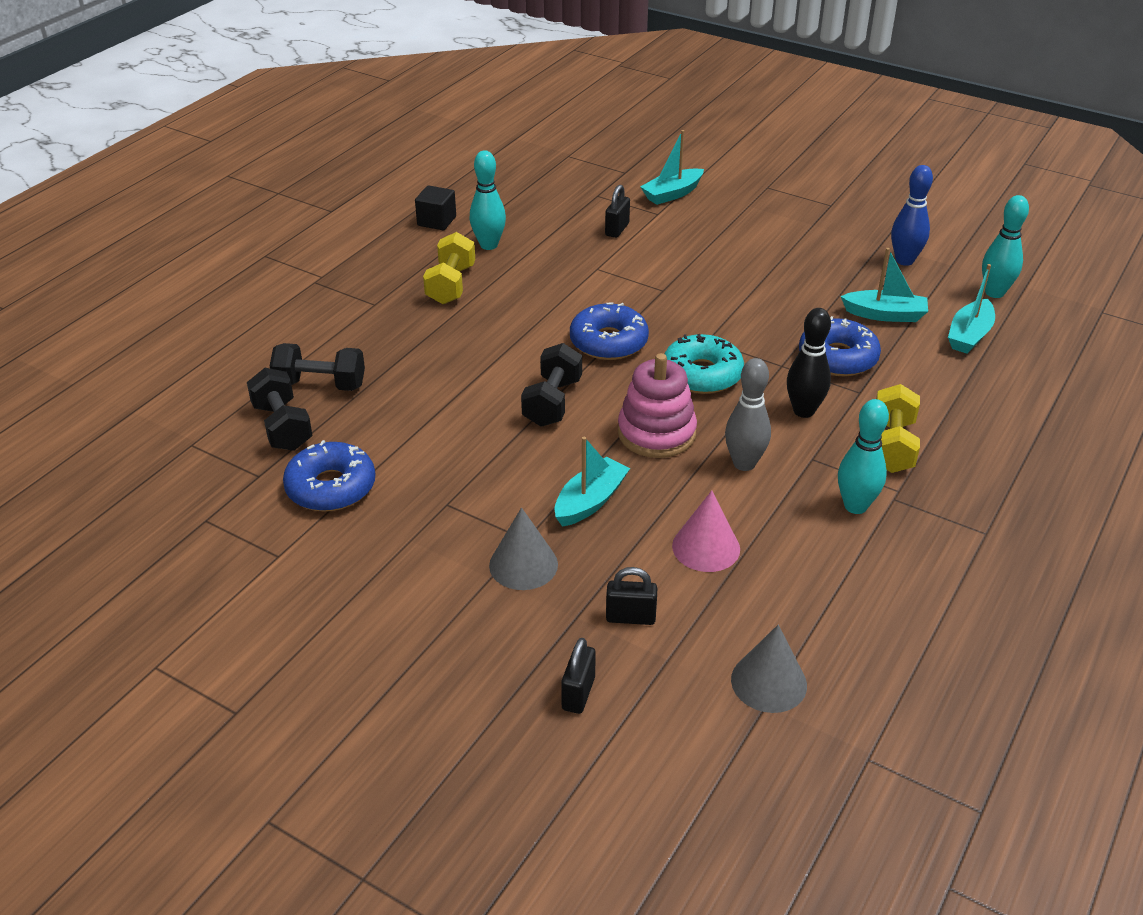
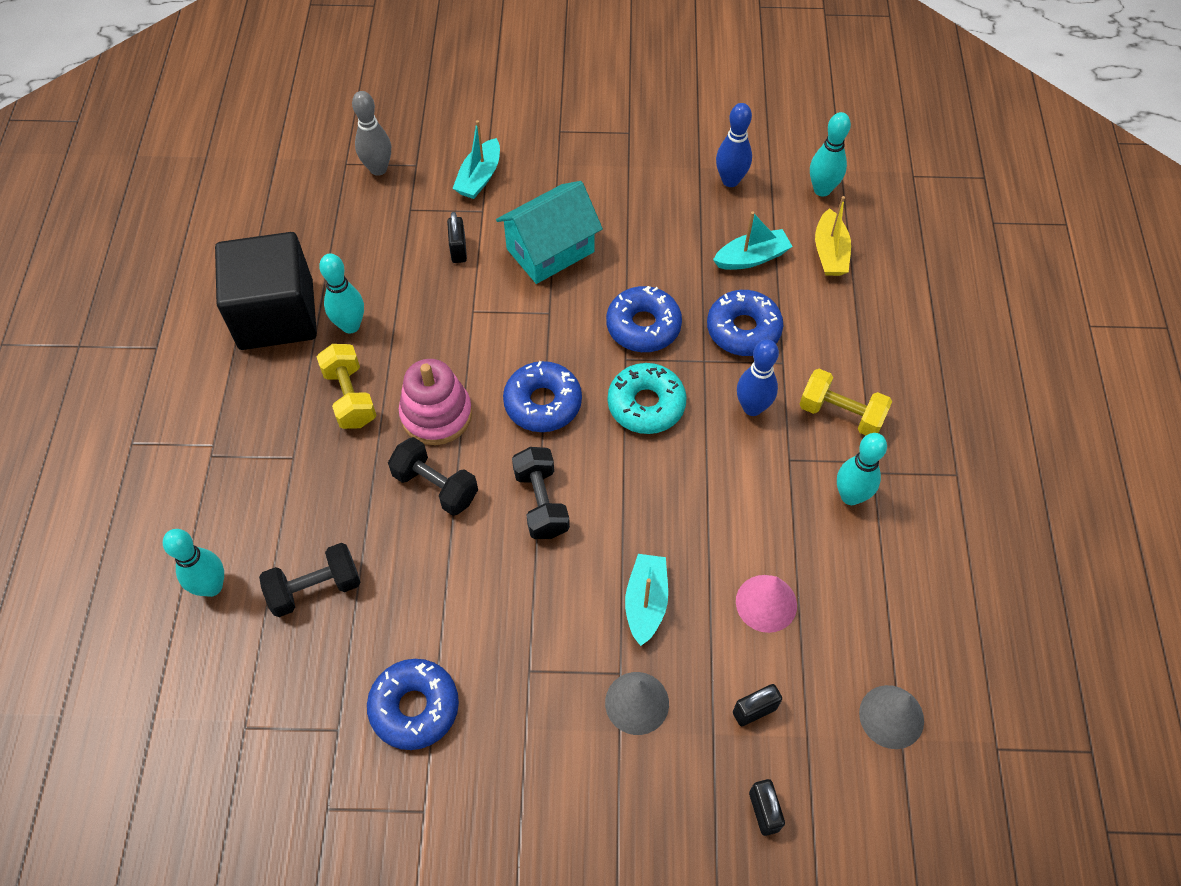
camera: 30 degrees left, 20 degrees up
black dumbbell [247,368,313,451] -> black dumbbell moved to [388,437,478,516]
black cube [415,185,456,230] -> black cube [215,232,317,350], size x2.35
pink stacking toy [618,353,697,458] -> pink stacking toy moved to [399,359,472,445]
grey bowling pin [725,358,771,471] -> grey bowling pin moved to [352,91,391,176]
black bowling pin [787,308,831,418] -> blue bowling pin [737,339,779,416]
yellow dumbbell [876,384,920,473] -> yellow dumbbell turned 45 degrees counterclockwise [799,369,892,435]
turquoise boat [948,264,995,354] -> yellow boat [815,196,851,276]
none -> turquoise bowling pin [163,529,224,597]
none -> turquoise house [496,181,603,284]
none -> blue donut [606,286,682,352]

